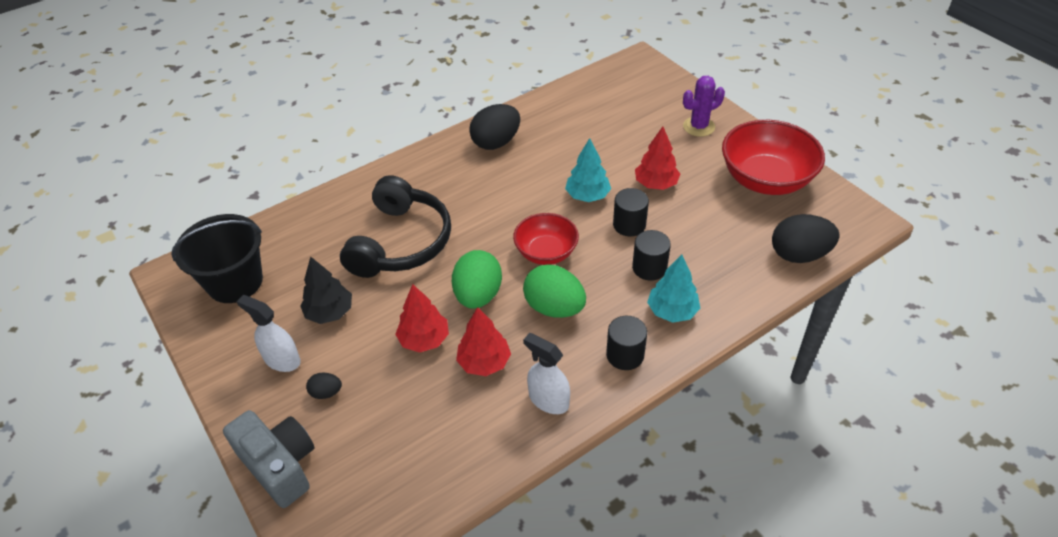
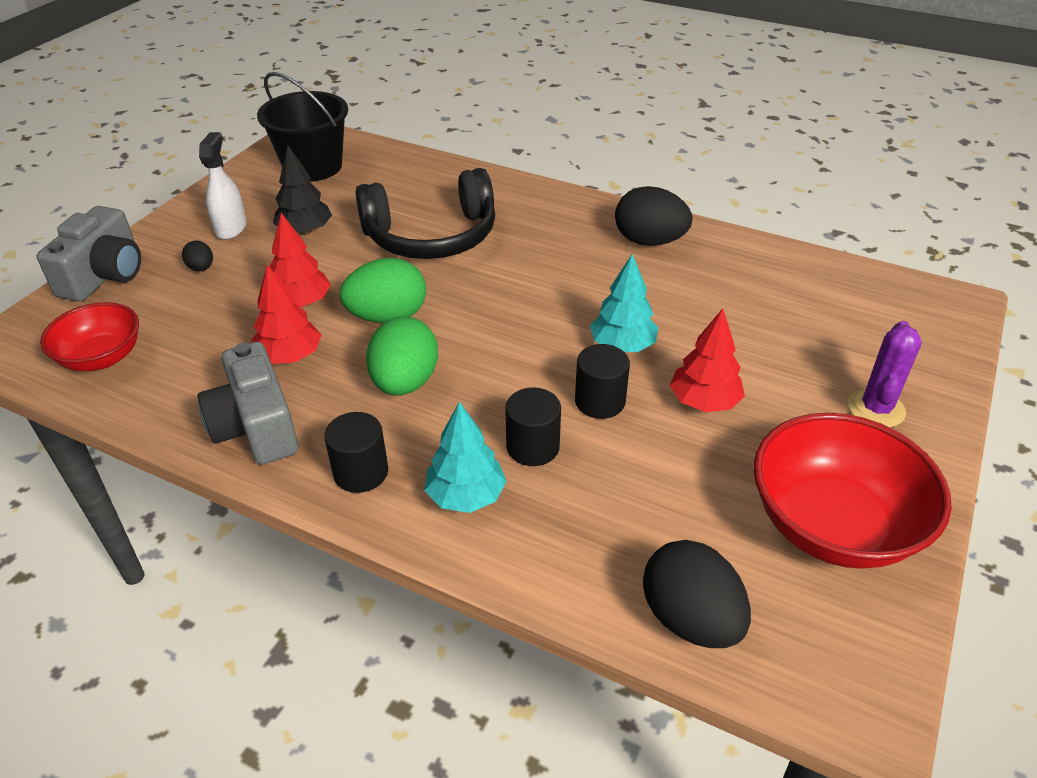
camera: 60 degrees right, 5 degrees down
red bowl [513,213,579,265] -> red bowl moved to [40,302,139,371]
white spray bottle [523,333,570,414] -> grey camera [198,342,298,465]
purple cactus [683,76,725,137] -> purple cactus turned 75 degrees clockwise [848,321,922,427]

